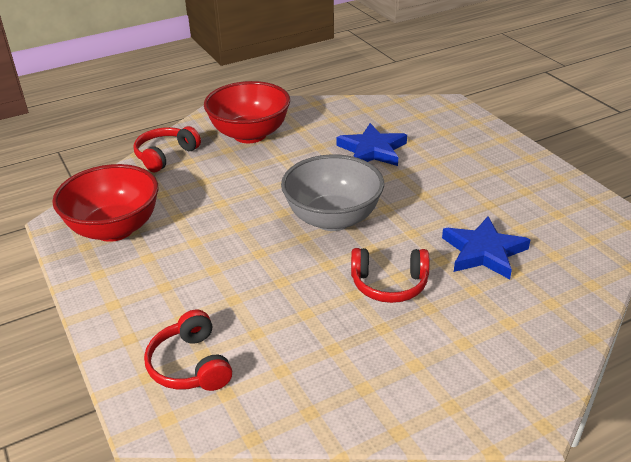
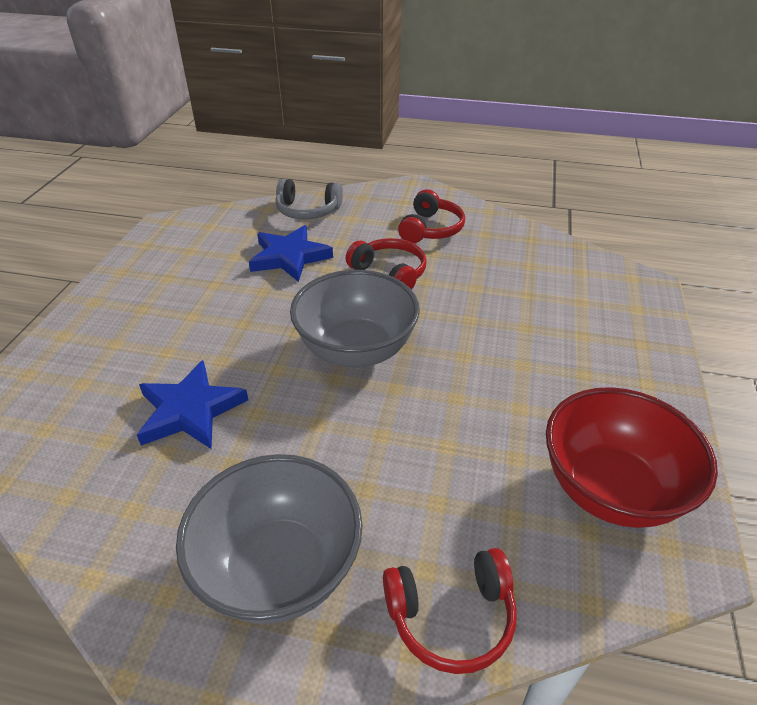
camera: 140 degrees left, 5 degrees up
red headphones [144,310,232,391] -> red headphones moved to [398,189,465,243]
red bowl [204,81,290,143] -> grey bowl [176,454,363,624]
none -> grey headphones [275,179,343,219]

